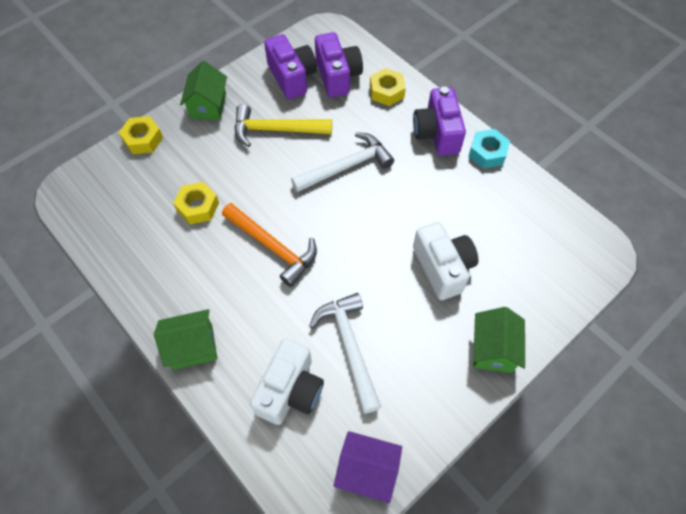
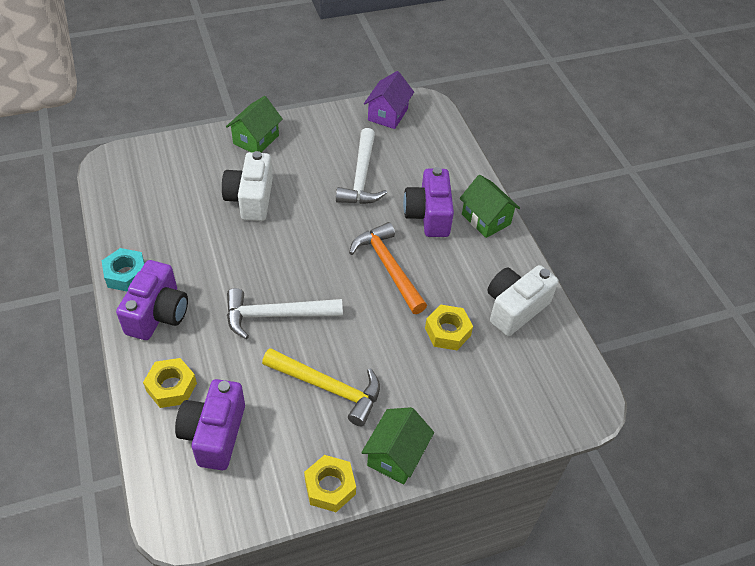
camera: 160 degrees left, 10 degrees down
yellow nut [119,116,163,154] -> yellow nut moved to [304,455,356,512]
green house [154,309,217,369] -> green house turned 45 degrees clockwise [459,175,520,238]
white camera [250,338,324,425] -> white camera moved to [487,265,558,336]
purple camera [264,34,317,99] -> purple camera moved to [403,167,454,237]
purple house [334,431,402,503] -> purple house turned 75 degrees clockwise [364,71,414,129]

